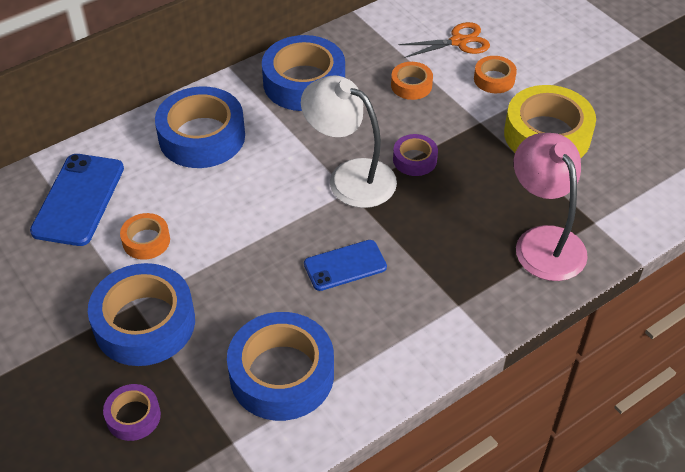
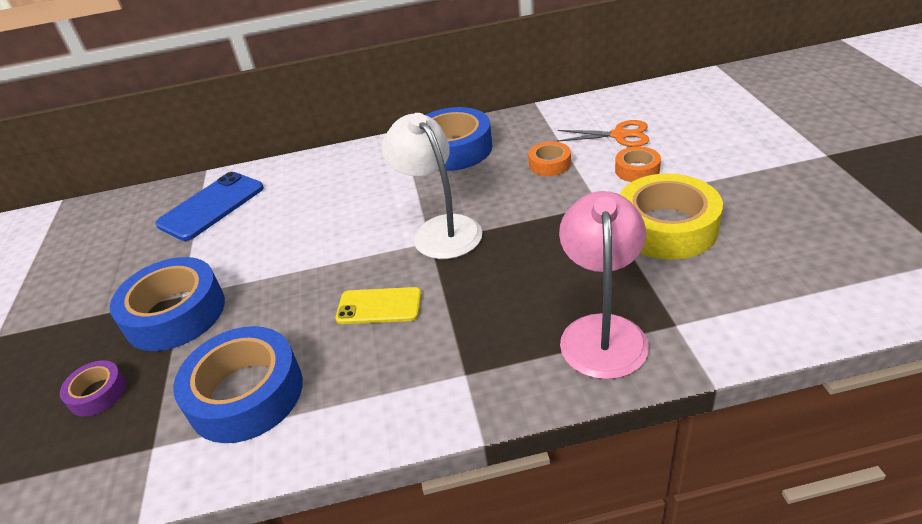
camera: 30 degrees right, 10 degrees down
orange tape [120,213,170,260] -> none
blue tape [155,86,245,168] -> none
blue phone [304,240,387,291] -> yellow phone [336,287,421,324]
purple tape [393,134,438,176] -> none

